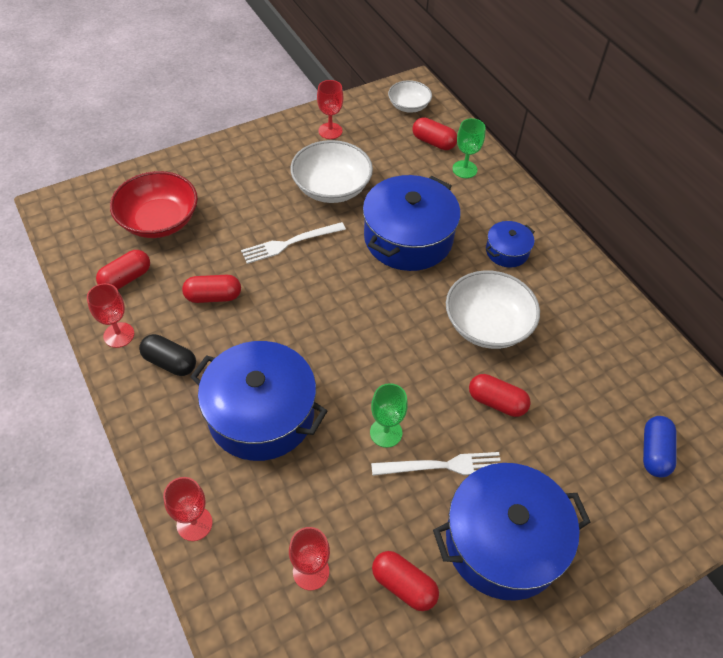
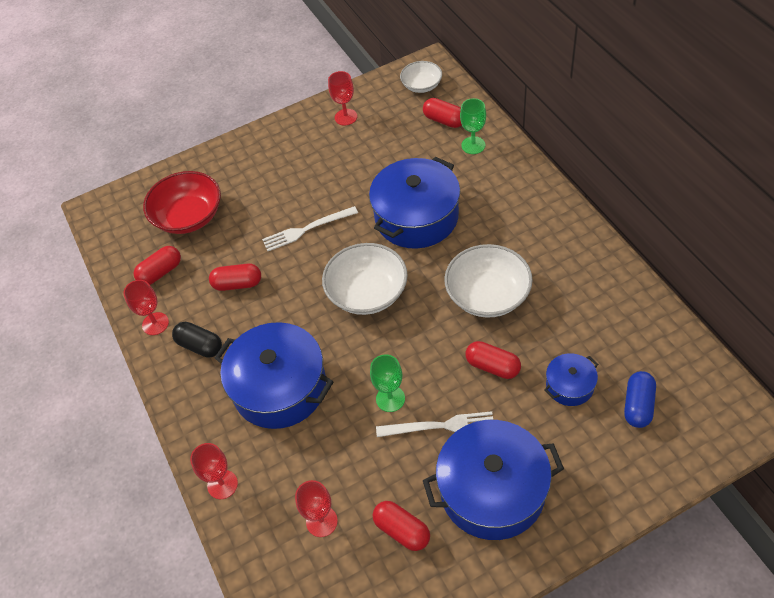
camera: 10 degrees right, 0 degrees up
white bowl [290,140,373,203] -> white bowl moved to [322,243,408,315]
blue pot [486,221,535,268] -> blue pot moved to [544,353,598,406]

